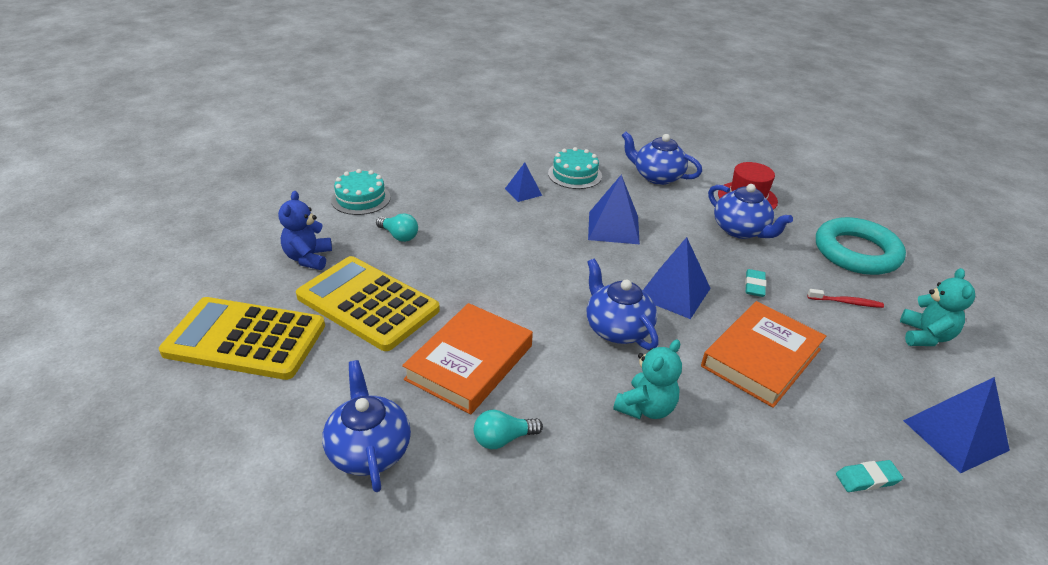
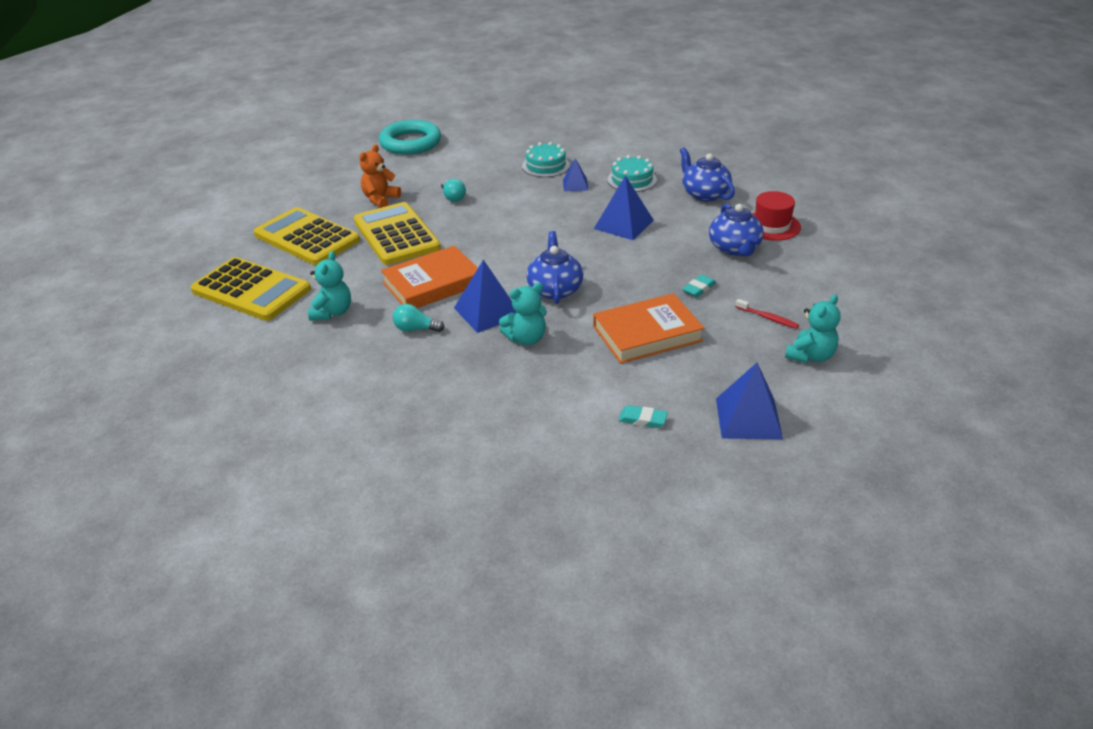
camera: 30 degrees right, 0 degrees up
blue teddy bear [278,191,332,270] -> orange teddy bear [360,145,401,208]
blue teapot [322,360,411,492] -> turquoise teddy bear [308,251,351,321]
turquoise cake [331,169,391,215] -> turquoise cake moved to [522,142,570,177]
blue pyramid [643,237,711,319] -> blue pyramid moved to [454,259,516,333]
turquoise ring [816,217,906,275] -> turquoise ring moved to [379,120,441,155]
none -> yellow calculator [191,257,311,321]

